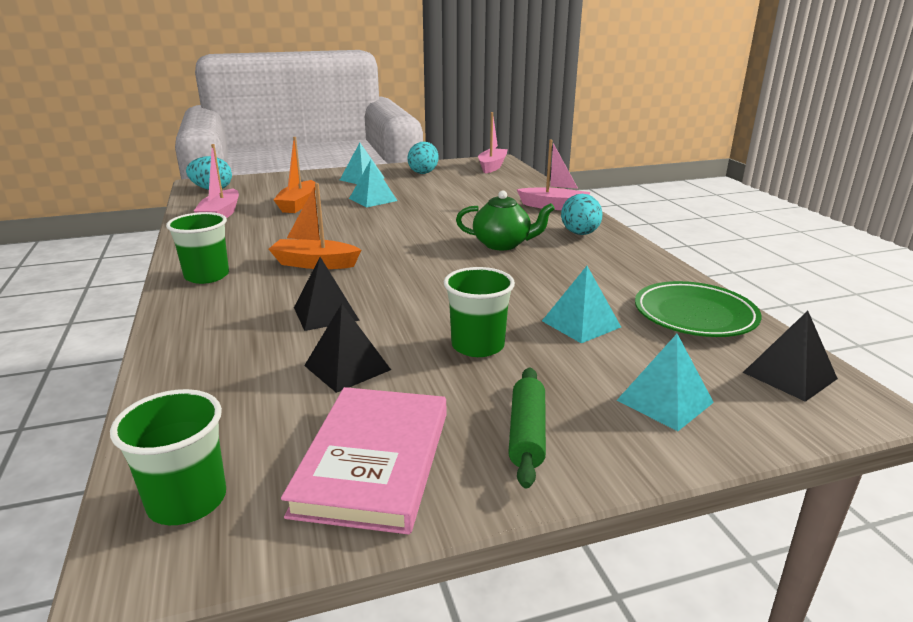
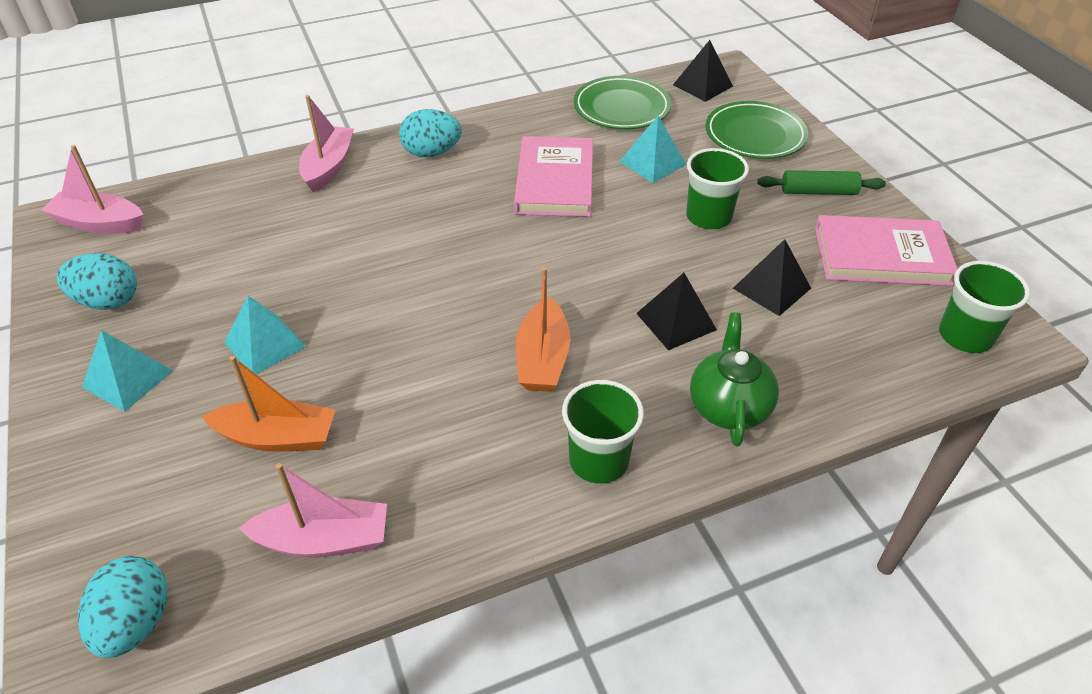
camera: 95 degrees left, 20 degrees up
green teapot [456,190,555,250] -> green teapot moved to [690,312,779,447]
turquoise pyramid [616,334,714,431] -> green plate [705,101,808,159]
none -> pink book [514,136,593,217]

